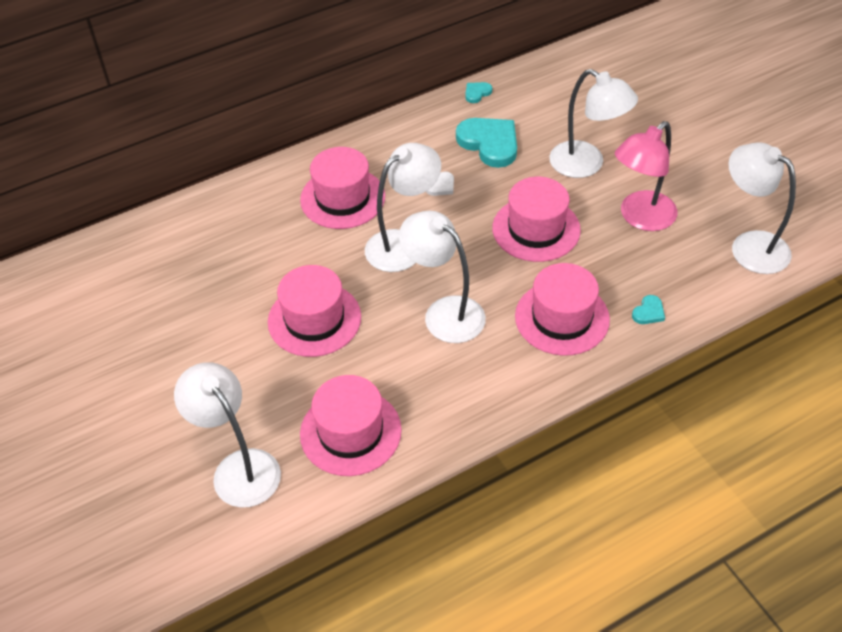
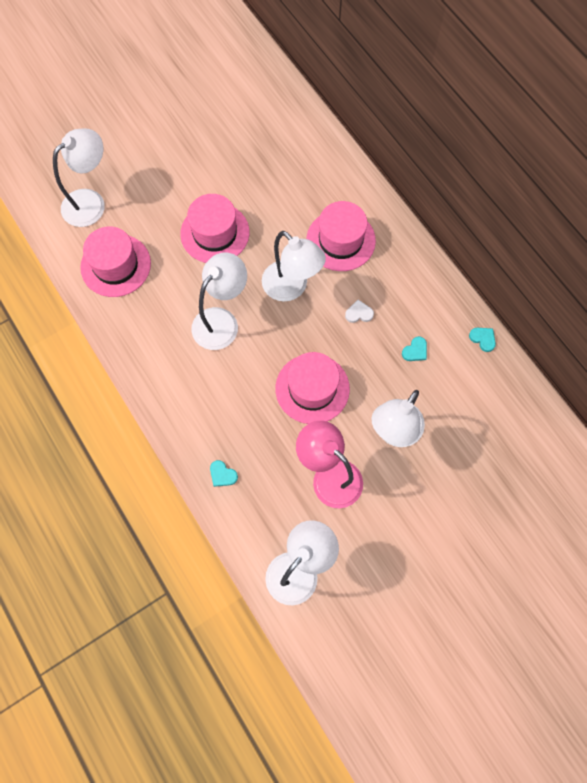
camera: 85 degrees right, 20 degrees up
white heart [426,172,454,196] -> white heart turned 135 degrees clockwise [345,300,374,323]
turquoise heart [456,118,517,168] -> turquoise heart [402,336,427,361], size x0.46
pink hat [515,263,610,356] -> none

